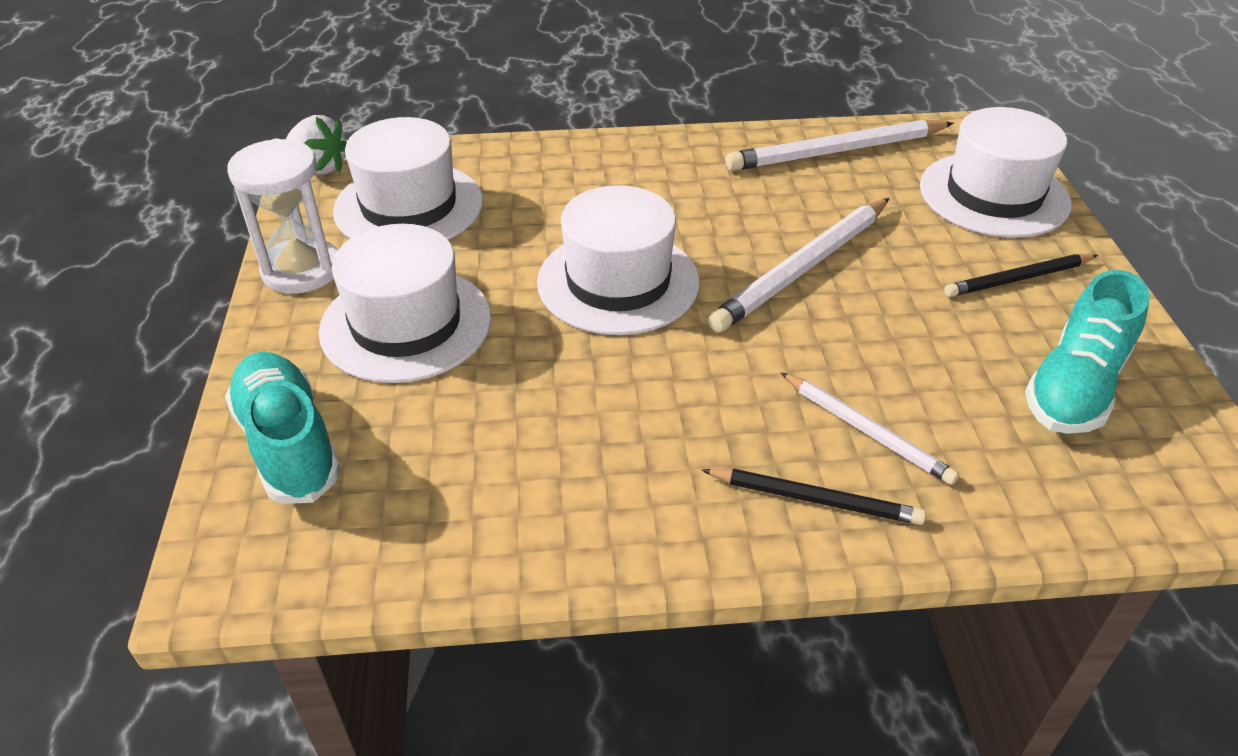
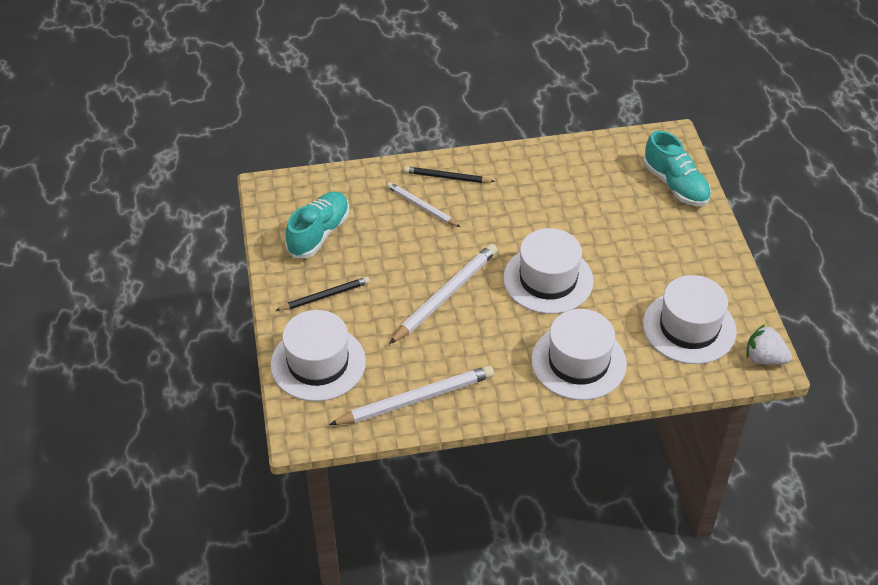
camera: 175 degrees right, 5 degrees up
white hourglass [227,138,338,294] -> none
white hat [319,224,491,383] -> white hat moved to [531,309,627,400]

